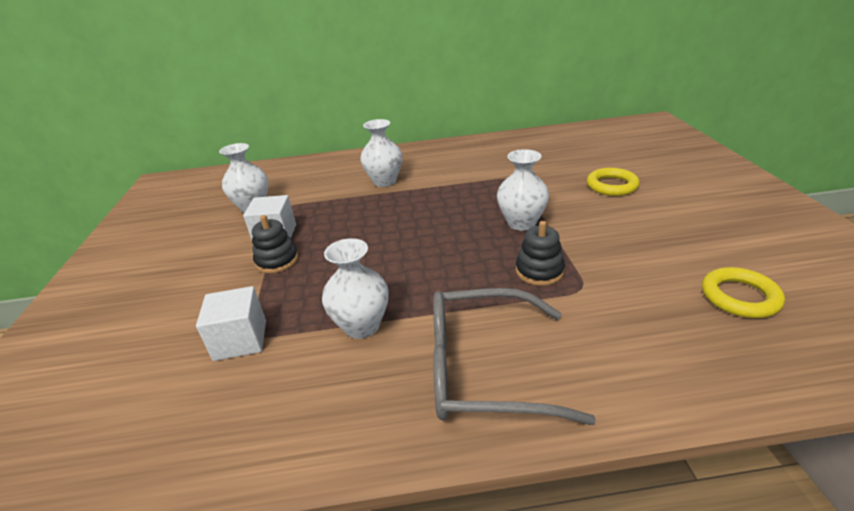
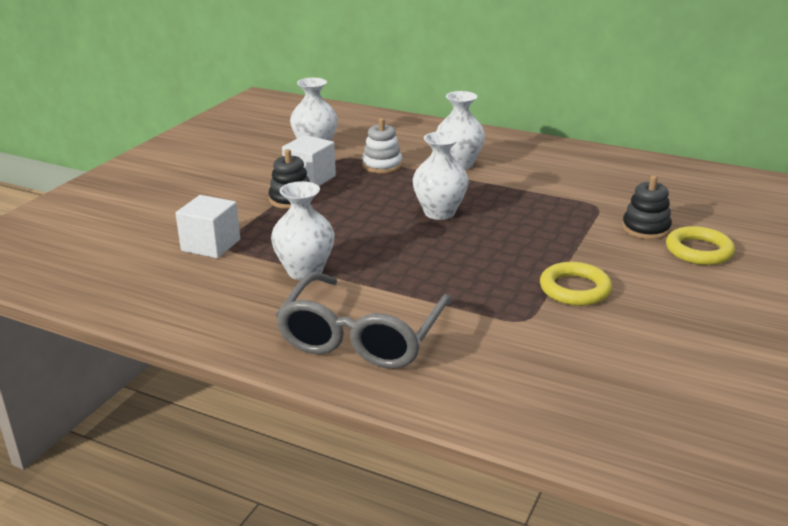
camera: 30 degrees right, 5 degrees down
grey glasses [433,288,596,425] -> grey glasses turned 105 degrees counterclockwise [276,272,452,369]
white vase [497,149,549,231] -> white vase moved to [413,132,469,220]
black stacking toy [516,221,565,286] -> black stacking toy moved to [622,175,672,240]
yellow ring [702,267,785,318] -> yellow ring moved to [540,262,612,306]
none -> white stacking toy [362,118,402,173]

